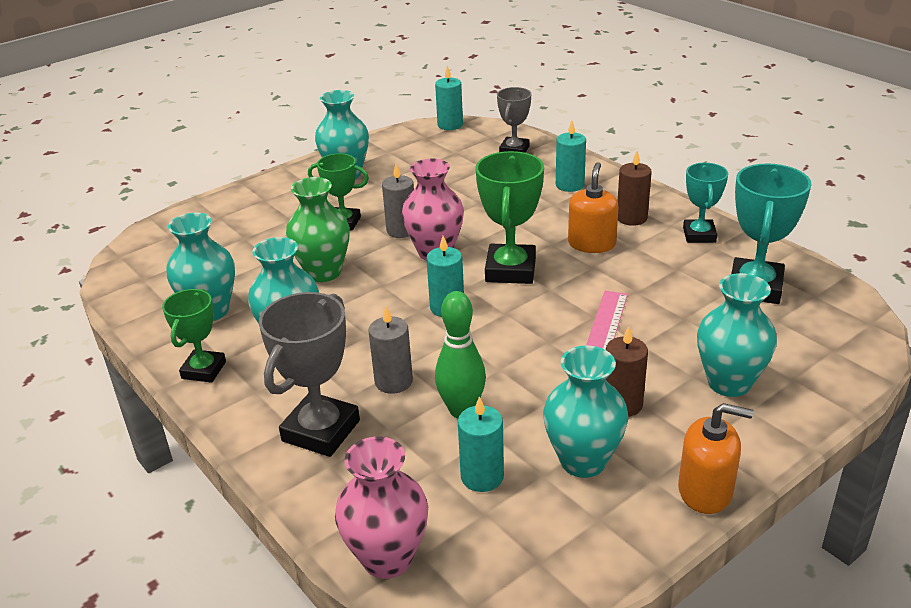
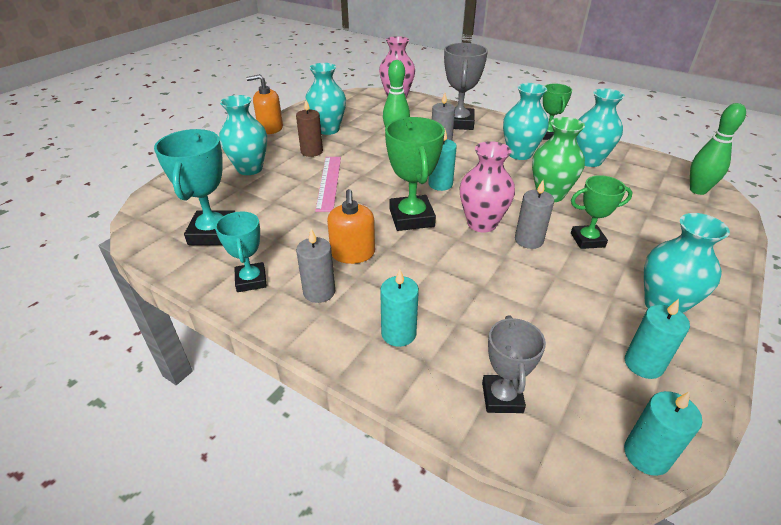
camera: 160 degrees right, 5 degrees up
turquoise candle [458,396,504,492] -> turquoise candle moved to [625,299,690,379]
brown candle [618,151,652,226] -> grey candle [296,229,335,303]
none -> green bowling pin [690,103,746,195]

